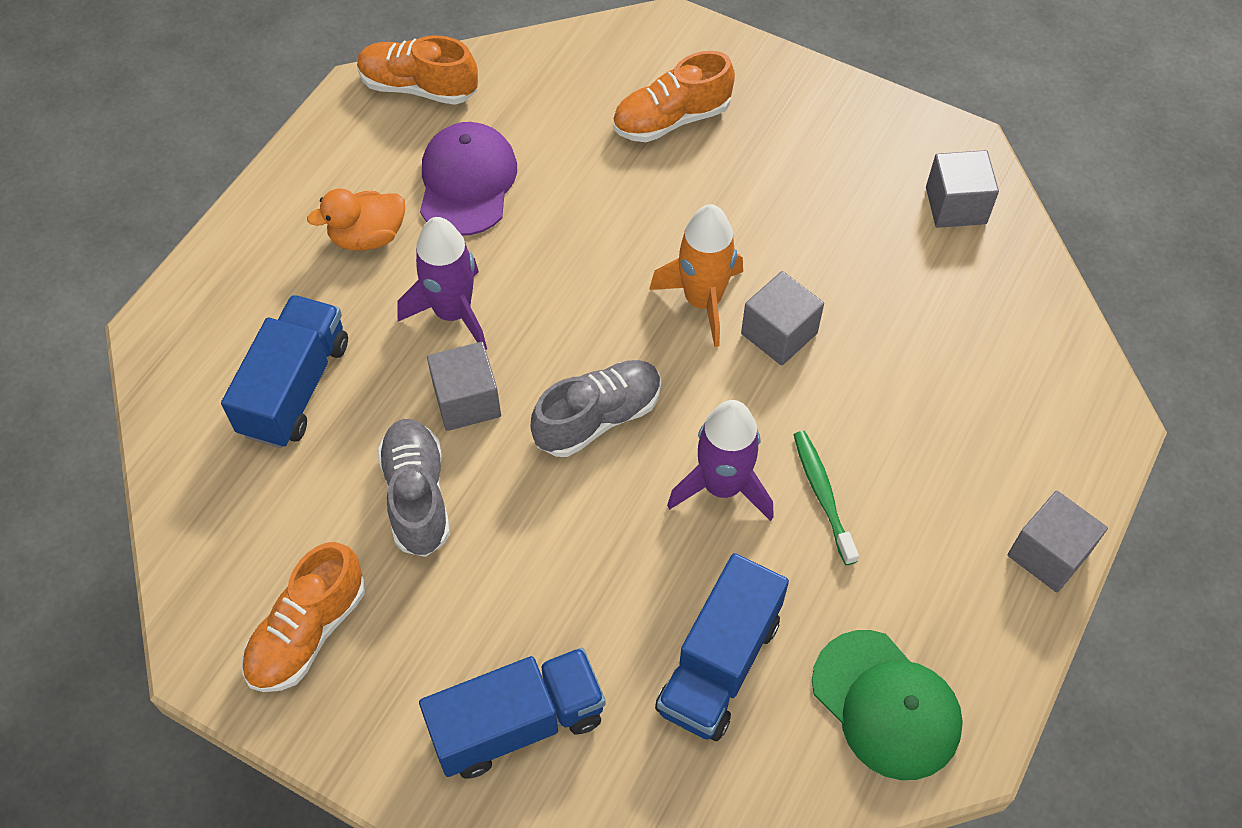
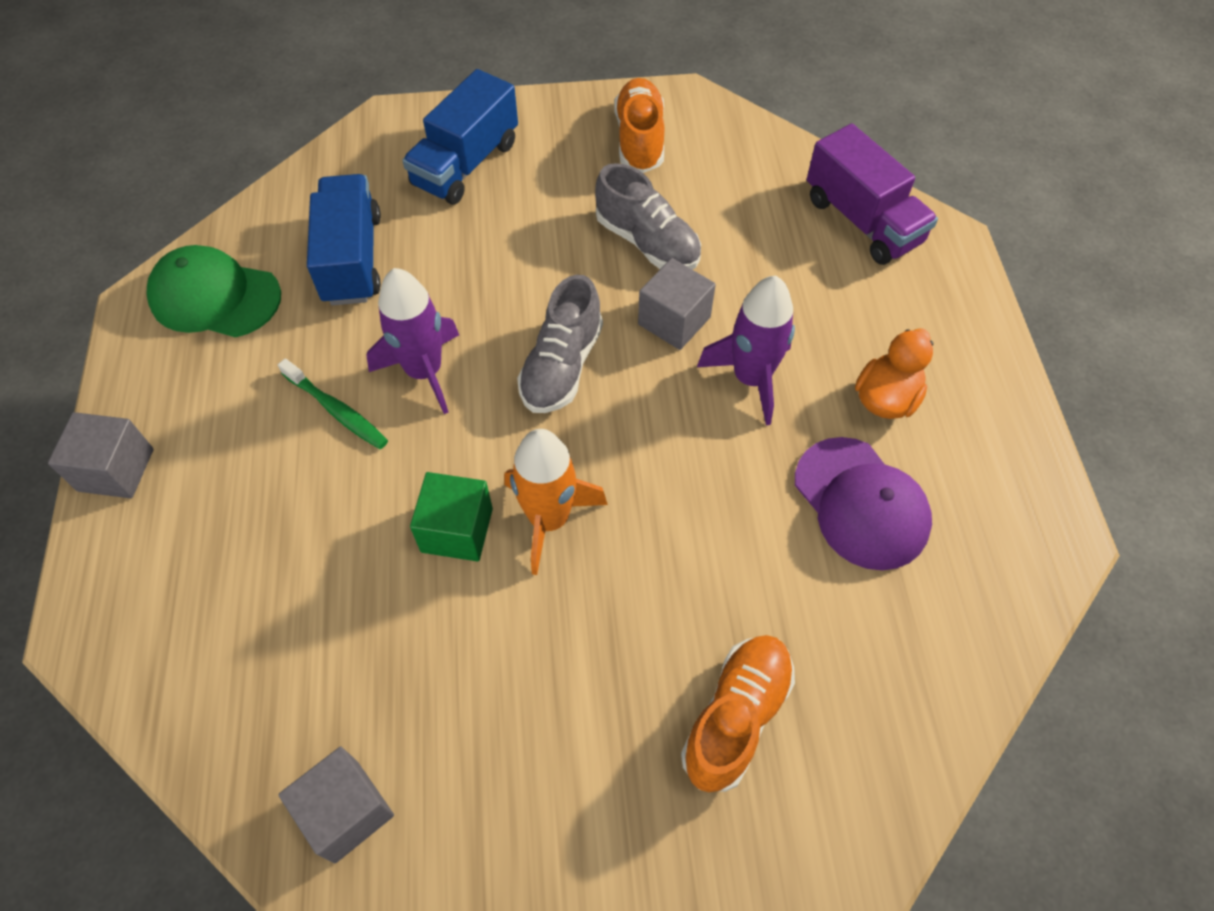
camera: 145 degrees right, 0 degrees up
blue truck [221,295,348,448] -> none
orange shoe [357,35,478,105] -> none
grey cube [741,271,824,366] -> green cube [410,472,493,562]
none -> purple truck [807,124,938,265]

